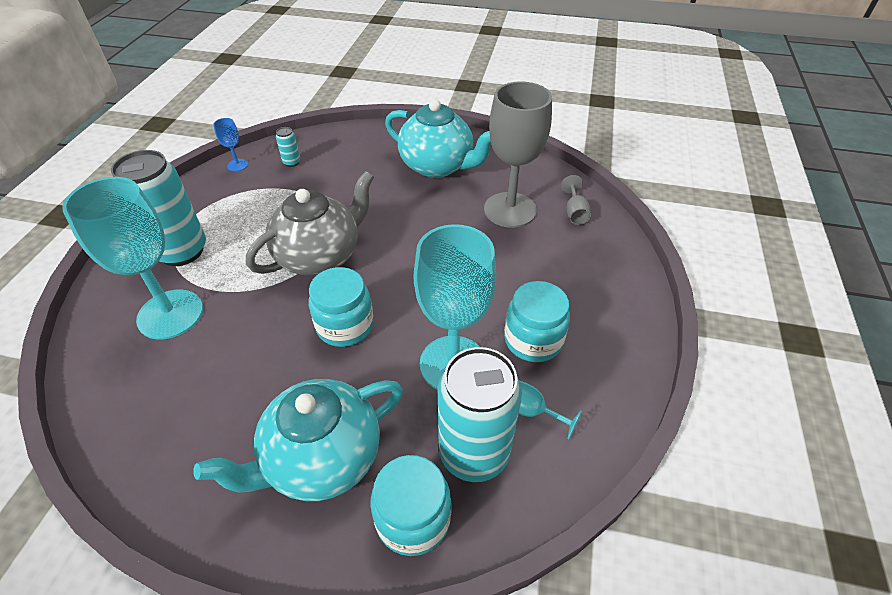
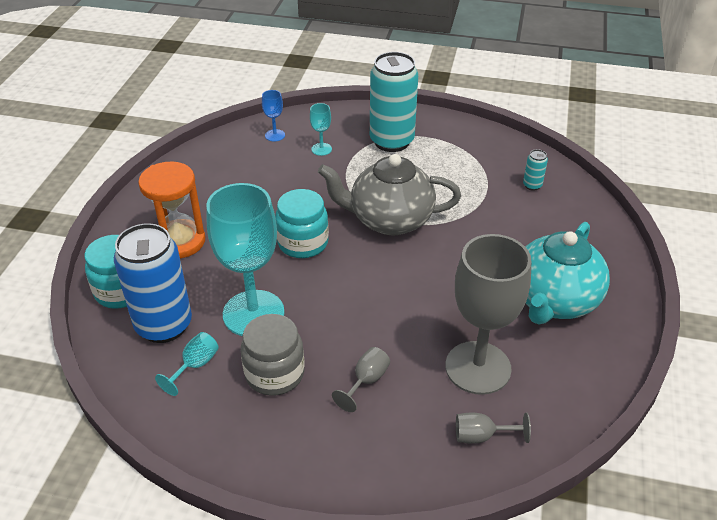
camera: 90 degrees right, 5 degrees down
turquoise goblet [62,177,203,340] -> turquoise goblet [310,103,332,156], size x0.42
turquoise teapot [193,379,403,501] -> orange hourglass [138,161,205,258]
blue goblet [213,118,248,171] -> blue goblet moved to [262,90,285,142]
grey teapot [246,171,374,275] -> grey teapot turned 135 degrees clockwise [318,154,461,235]
turquoise can [437,347,522,482] -> blue can [114,223,192,343]
turquoise jar [504,281,570,362] -> grey jar [241,314,304,396]
none -> grey goblet [332,347,390,412]

